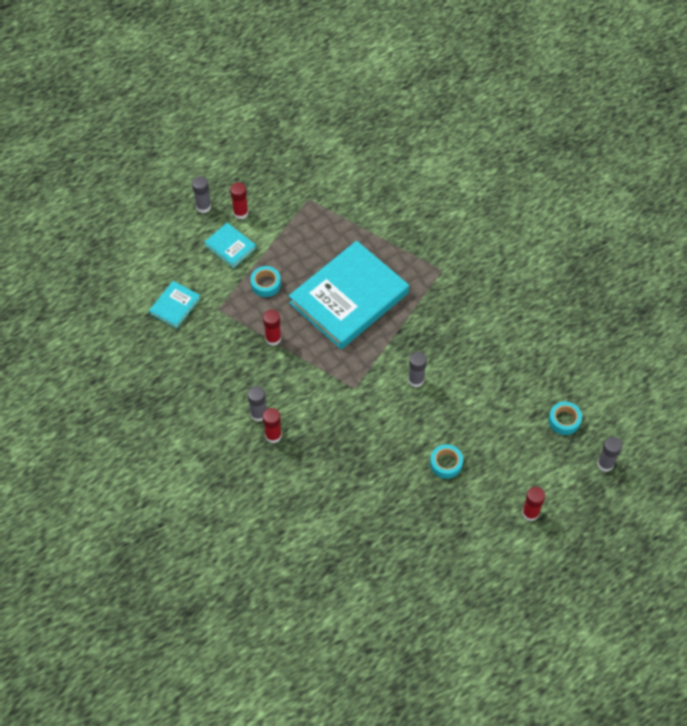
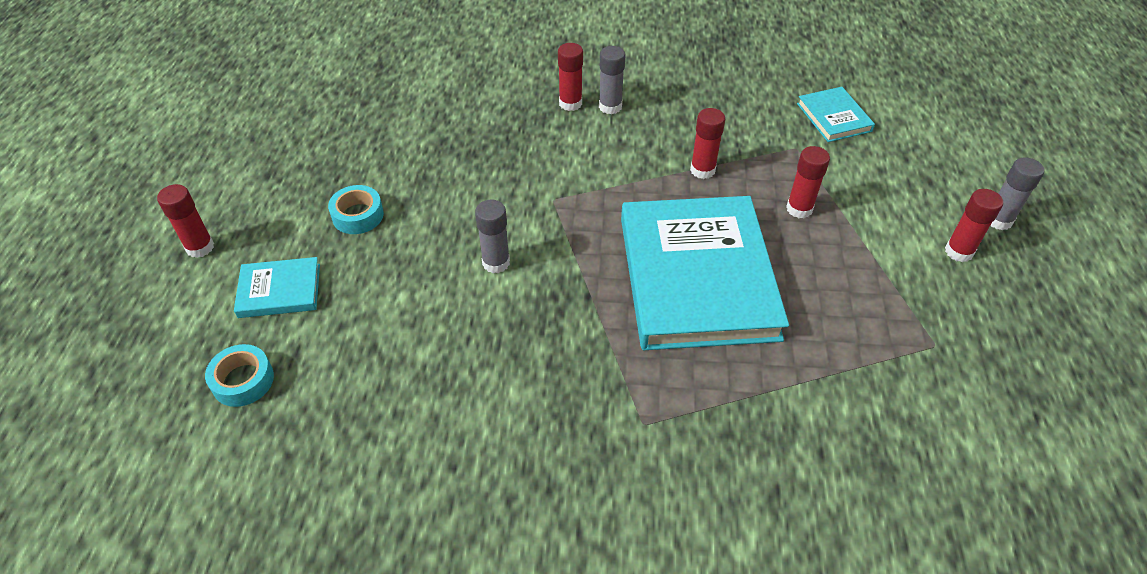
camera: 130 degrees right, 10 degrees down
turquoise book [204,223,256,268] -> turquoise book moved to [234,257,320,318]
turquoise tape [250,266,281,297] -> red glue stick [786,146,830,218]
grey glue stick [597,437,622,472] -> none

